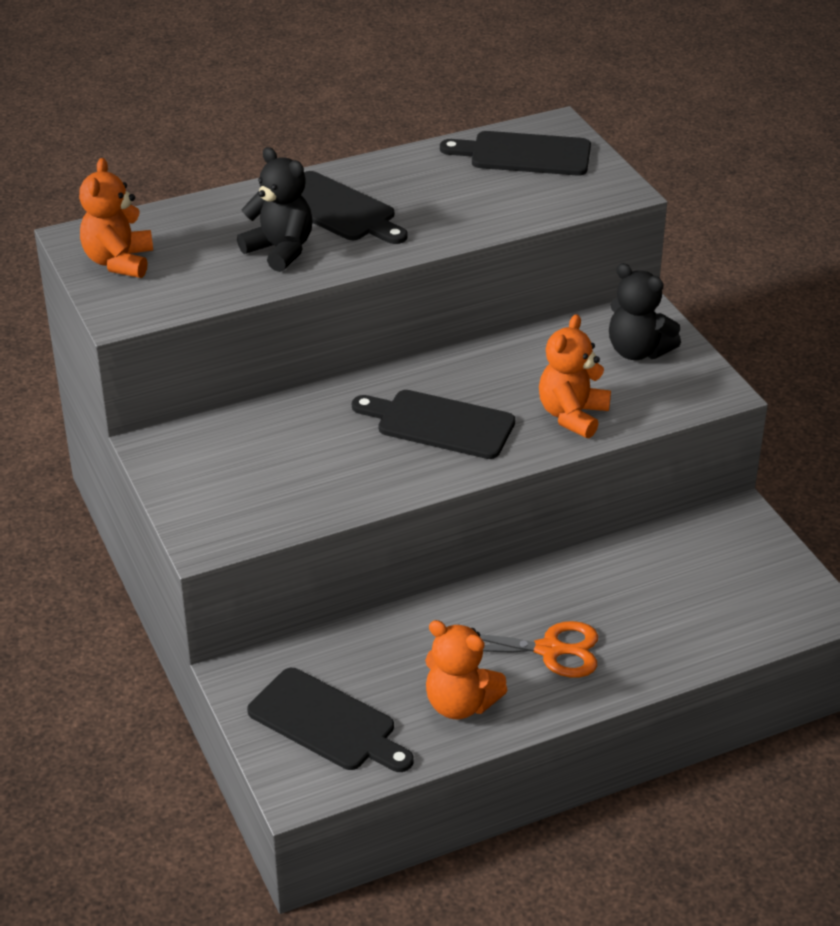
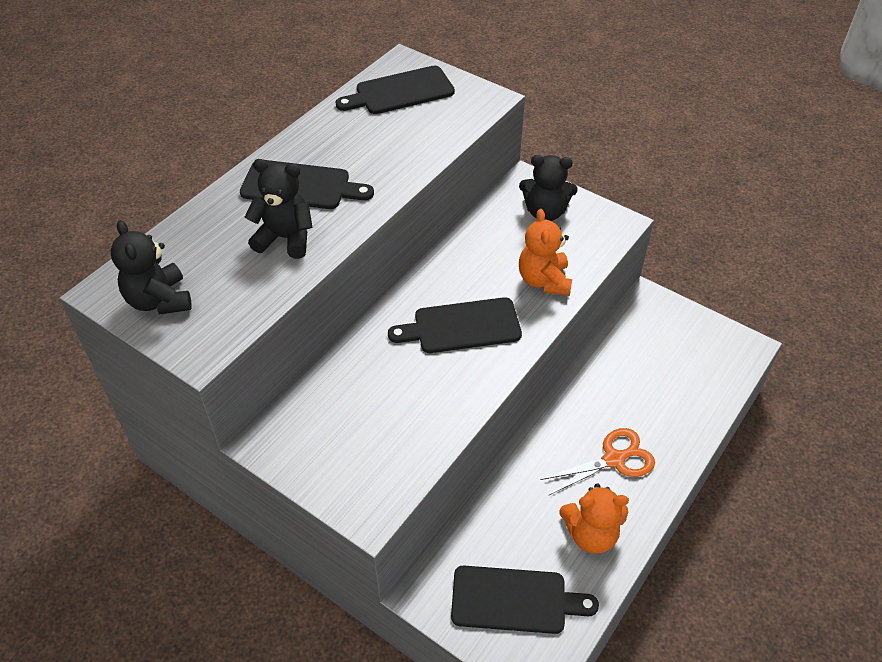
camera: 30 degrees left, 10 degrees up
orange teddy bear [79,158,153,278] -> black teddy bear [111,220,192,315]

